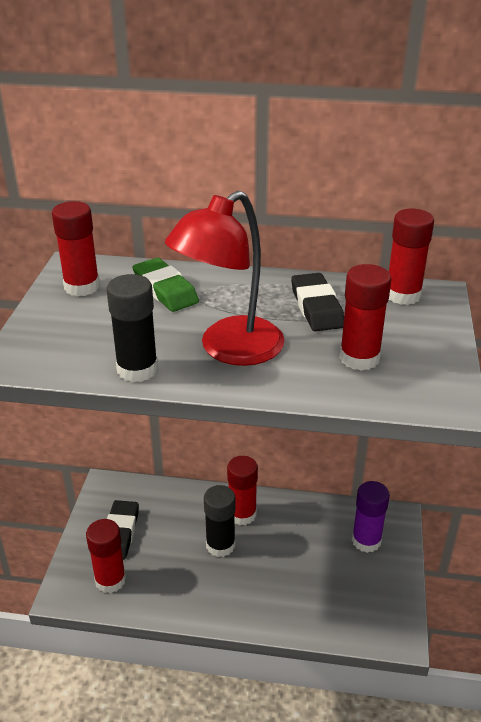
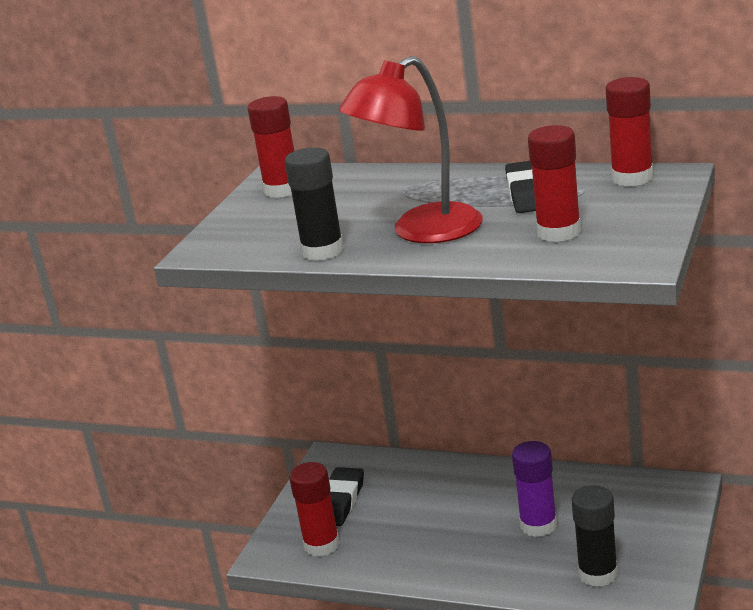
camera: 15 degrees right, 10 degrees down
green eraser [133,258,199,312] -> none
black glue stick [204,485,236,557] -> black glue stick moved to [572,485,618,587]
red glue stick [227,456,258,525] -> none
purple glue stick [352,481,390,553] -> purple glue stick moved to [512,441,557,537]

